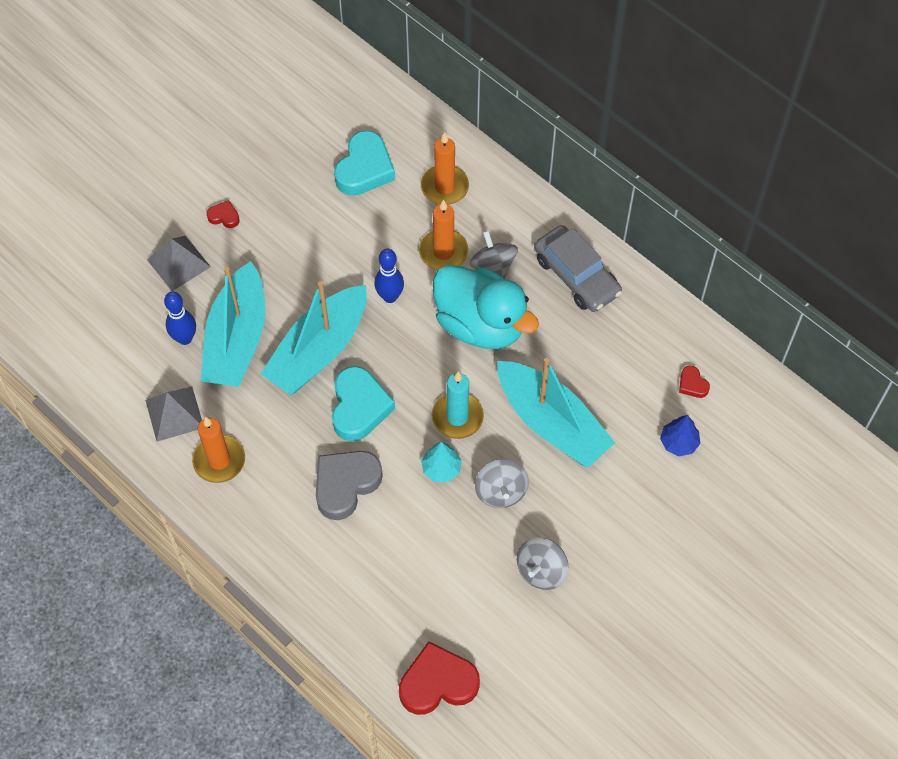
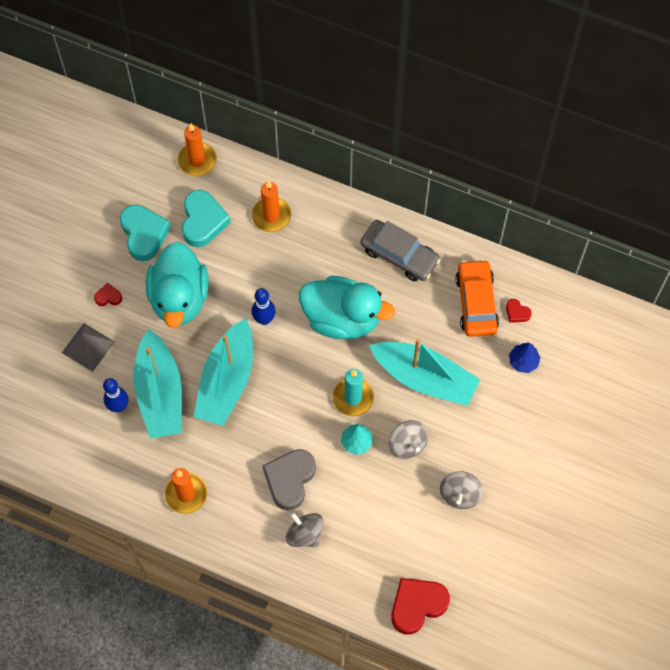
camera: 20 degrees left, 5 degrees up
grey pyramid [145,387,202,442] -> none
turquoise heart [332,366,395,442] -> turquoise heart moved to [120,205,171,261]
orange candle [419,200,469,270] -> orange candle moved to [178,124,217,176]
grey spinning top [470,231,518,279] -> grey spinning top moved to [286,512,323,547]
none -> turquoise duck [146,242,209,328]
none -> orange car [455,259,499,337]

